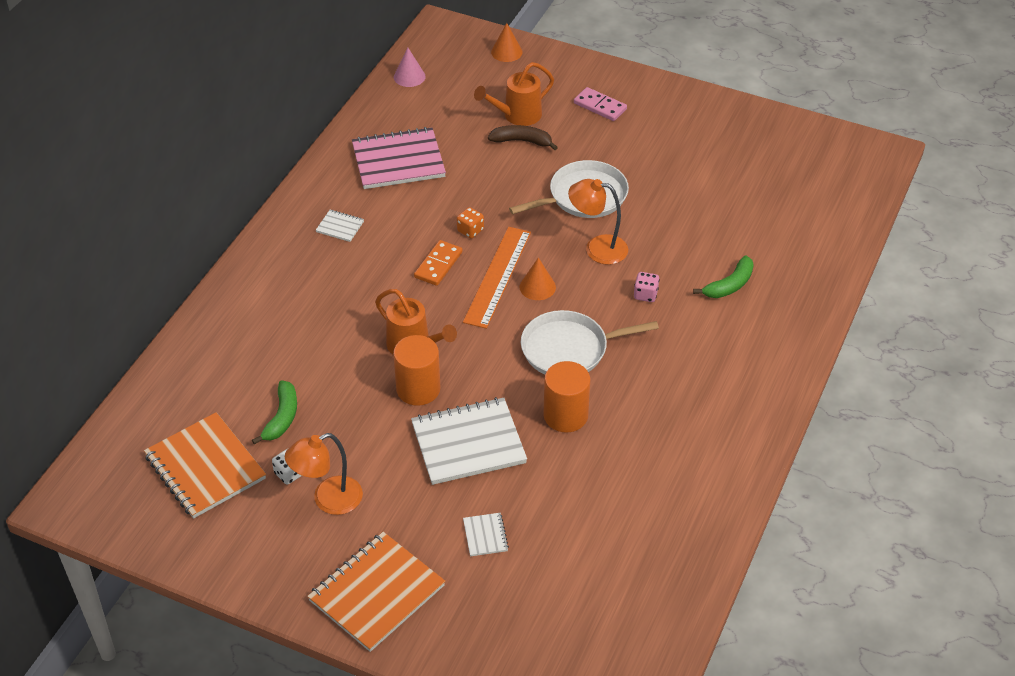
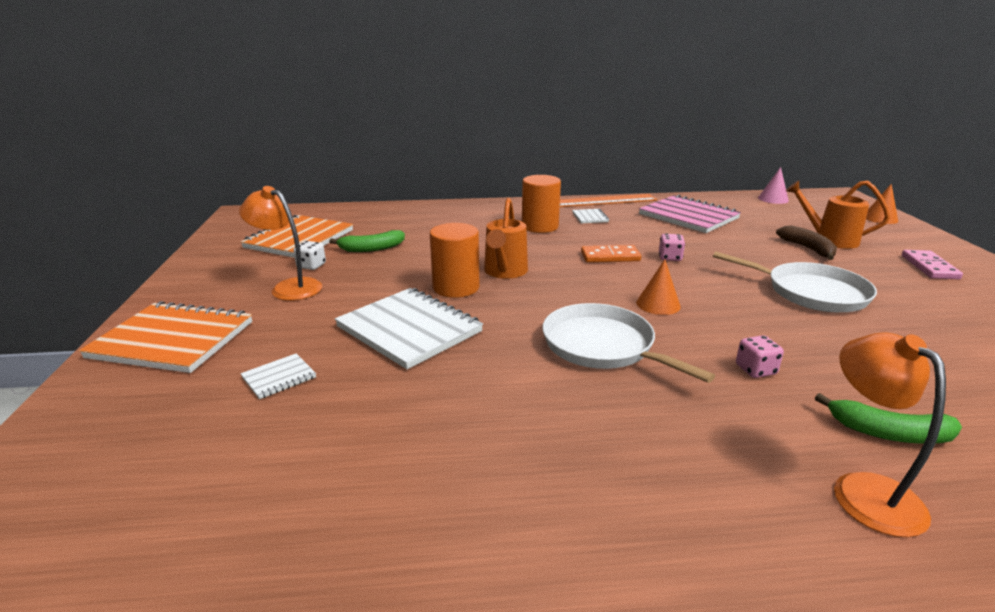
camera: 60 degrees right, 20 degrees down
orange dice [457,207,484,239] -> pink dice [659,234,685,261]
orange ruler [463,227,531,329] -> orange ruler moved to [560,194,657,207]
orange cylinder [543,361,590,433] -> orange cylinder moved to [522,175,561,233]
orange lamp [568,179,628,265] -> orange lamp moved to [834,332,946,537]

